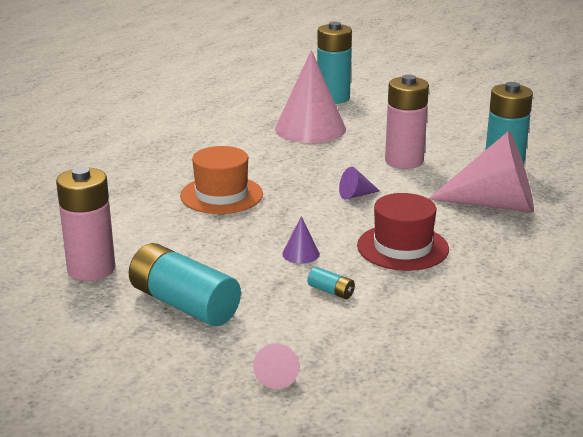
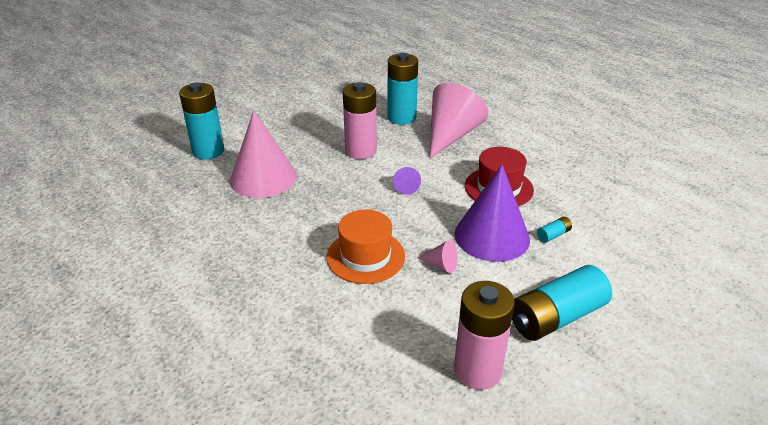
camera: 70 degrees left, 10 degrees up
pink cone [253,343,299,389] -> pink cone moved to [418,240,458,273]
purple cone [282,216,320,264] -> purple cone [455,165,530,262], size x2.45

